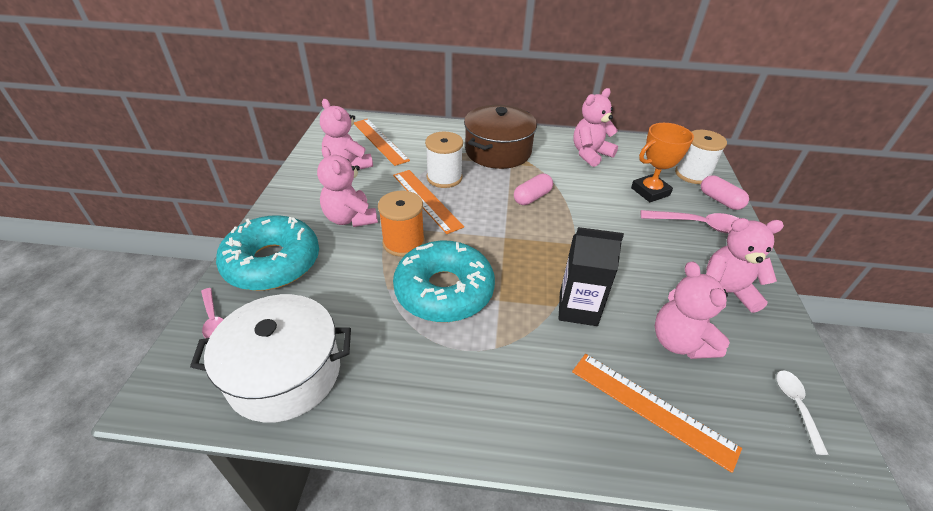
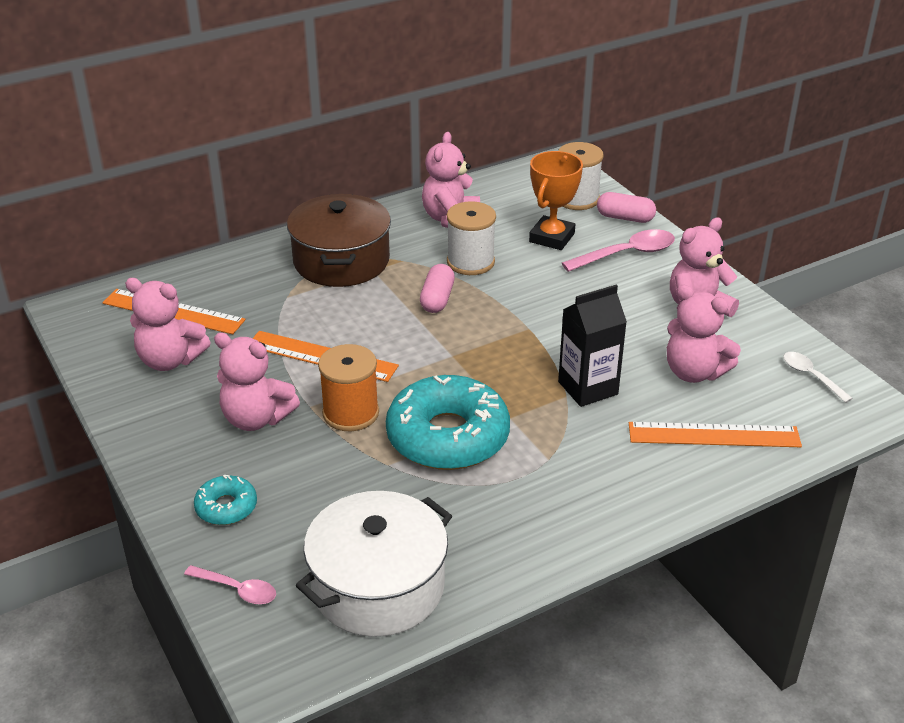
camera: 35 degrees left, 5 degrees down
turquoise donut [216,215,319,291] -> turquoise donut [194,475,257,525], size x0.47
white spool [425,132,463,188] -> white spool moved to [447,201,496,275]

